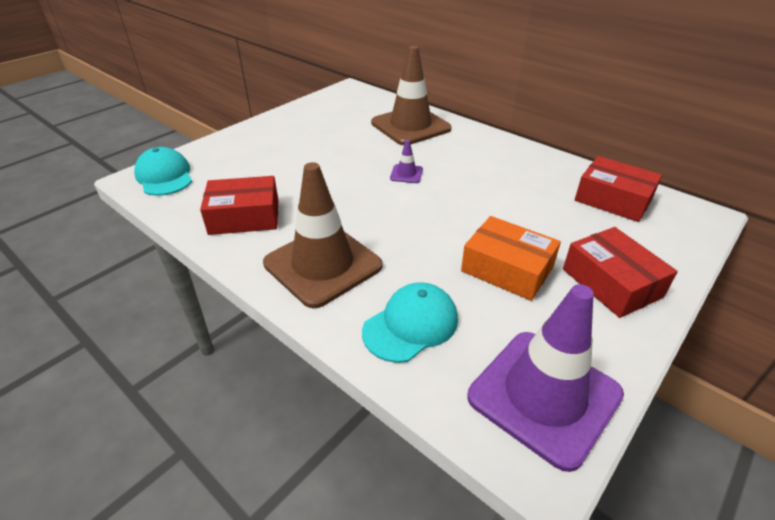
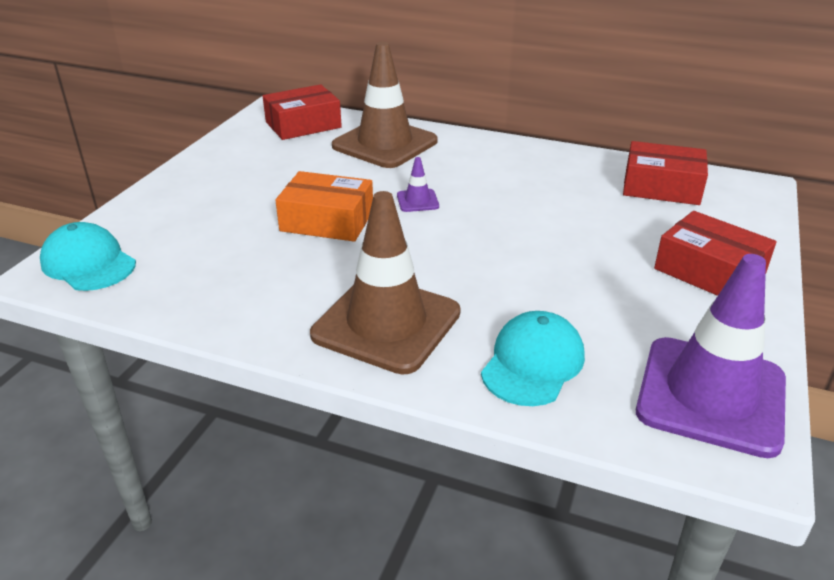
camera: 20 degrees left, 5 degrees down
red box [200,176,278,235] -> red box moved to [263,84,342,140]
orange box [461,216,561,301] -> orange box moved to [275,171,373,242]

